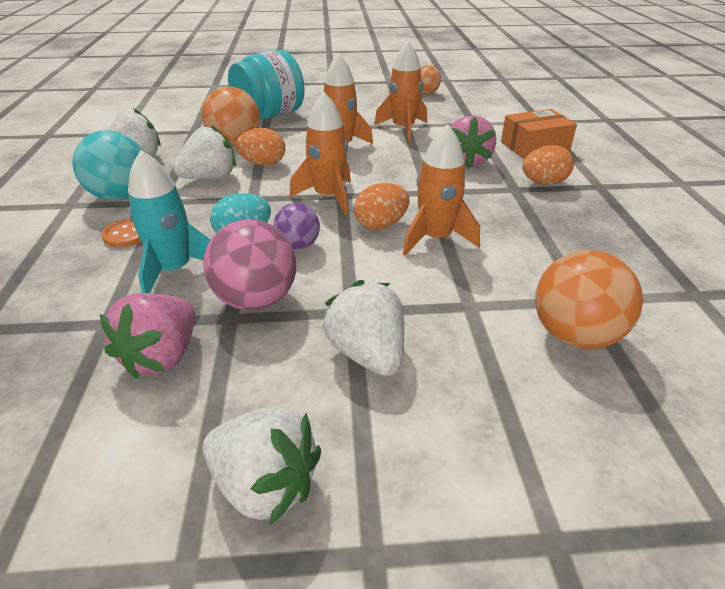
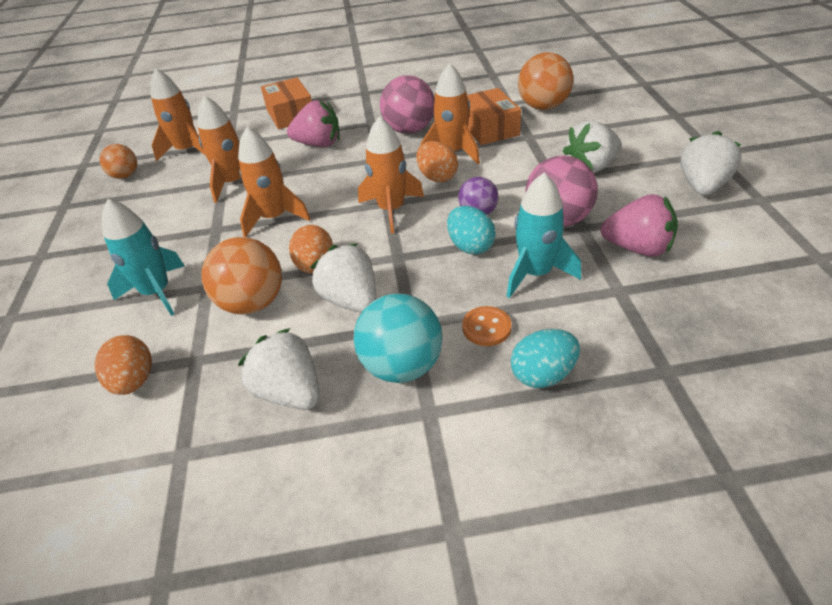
camera: 90 degrees left, 5 degrees up
turquoise jar [228,50,305,119] -> turquoise rocket [102,199,185,316]
orange egg [523,145,574,185] -> orange egg moved to [94,335,152,395]
none -> orange rocket [151,68,206,161]
none -> pink ball [380,75,435,134]
none -> orange box [467,88,521,145]
none -> turquoise egg [511,329,580,388]

